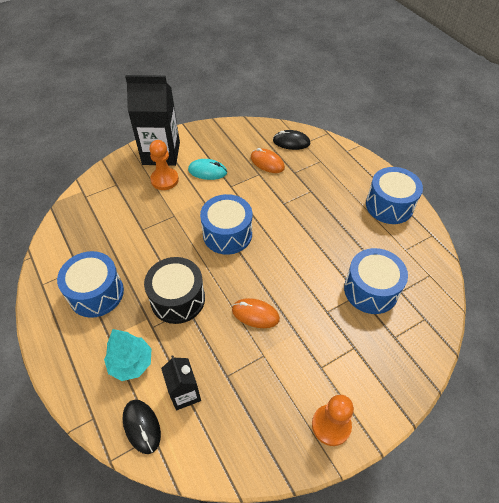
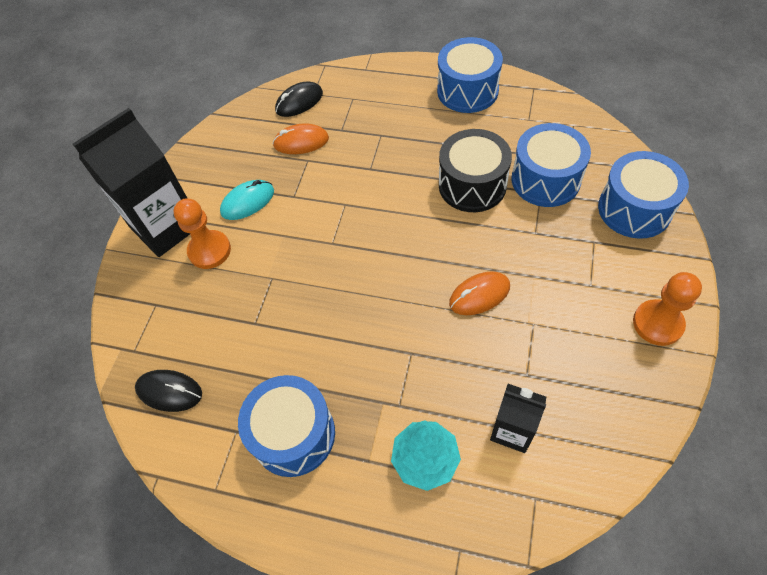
camera: 40 degrees left, 5 degrees up
black mouse [123,400,161,454] -> black mouse moved to [135,370,202,412]
black drum [144,257,205,324] -> black drum moved to [439,129,512,212]
blue drum [200,194,252,255] -> blue drum moved to [598,151,689,239]

